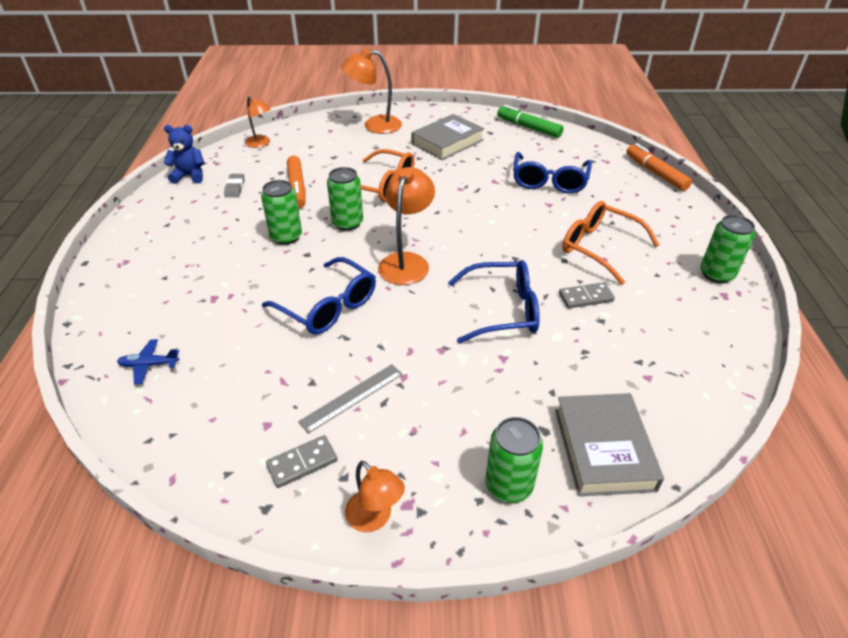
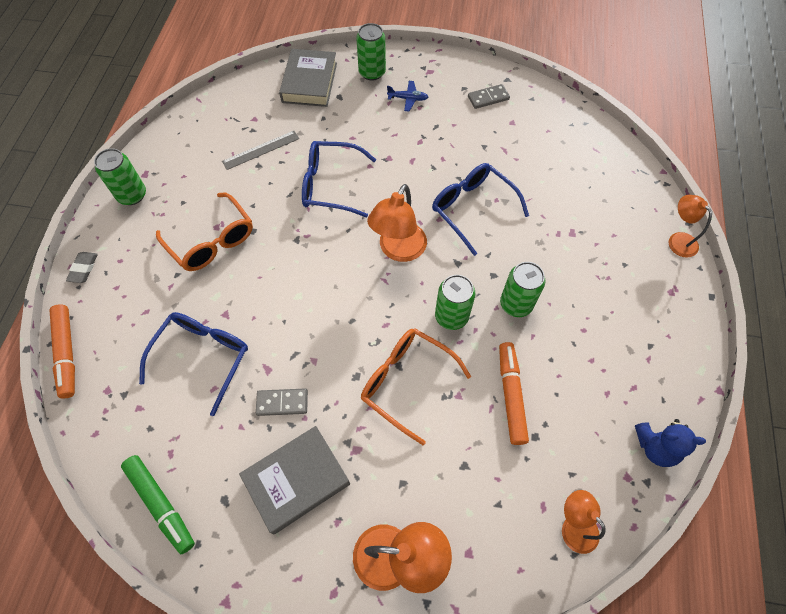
camera: 170 degrees left, 20 degrees up
blue plane [117,339,179,385] -> blue plane moved to [387,81,428,111]
grey eraser [224,174,244,197] -> grey eraser moved to [66,252,98,283]
grey ruler [298,364,403,434] -> grey ruler moved to [222,131,299,170]
orange lamp [345,460,405,532] -> orange lamp moved to [669,195,712,258]
grey domino [559,282,615,309] -> grey domino moved to [256,388,308,416]

